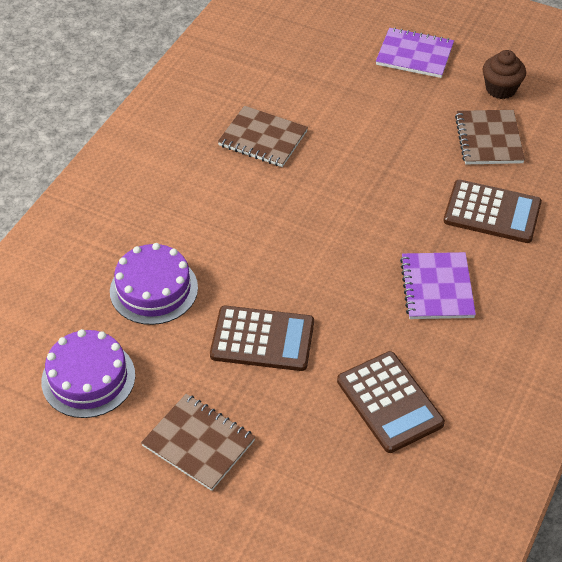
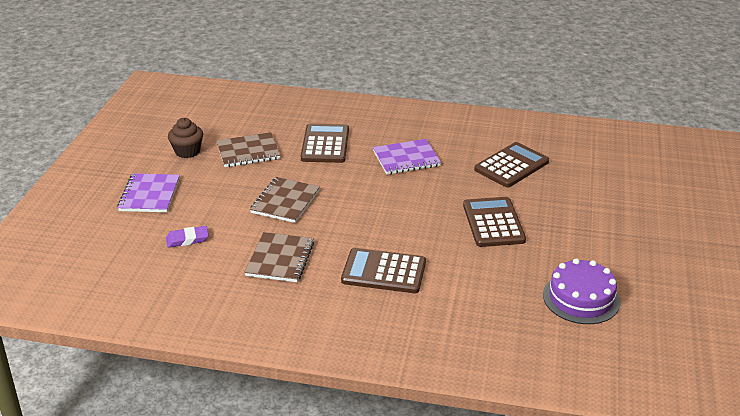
camera: 105 degrees left, 15 degrees down
purple cake [110,243,198,325] -> none
brown notebook [141,394,256,491] -> brown notebook moved to [250,177,320,223]
none -> purple eraser [166,226,209,248]
none -> brown calculator [341,248,426,293]

